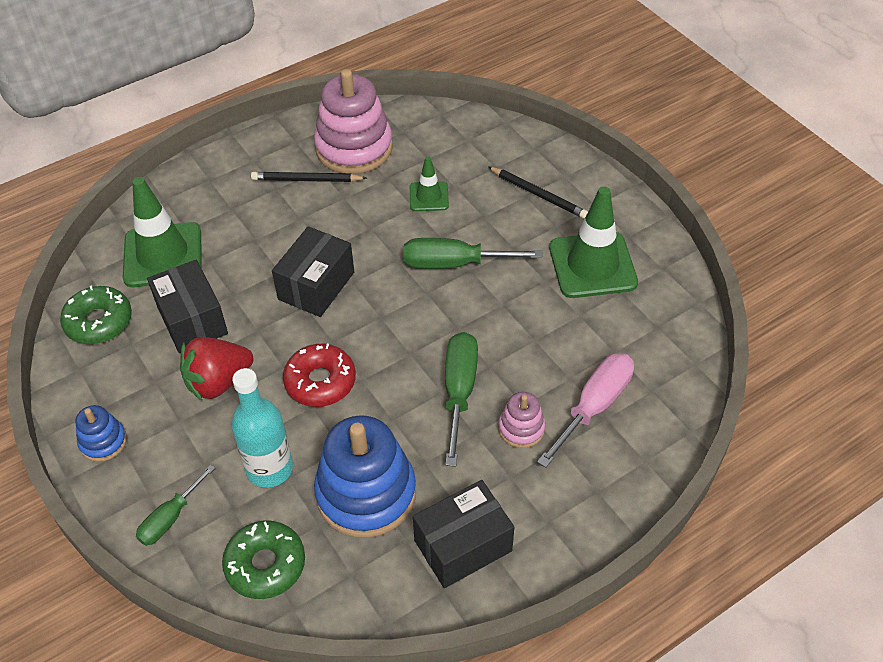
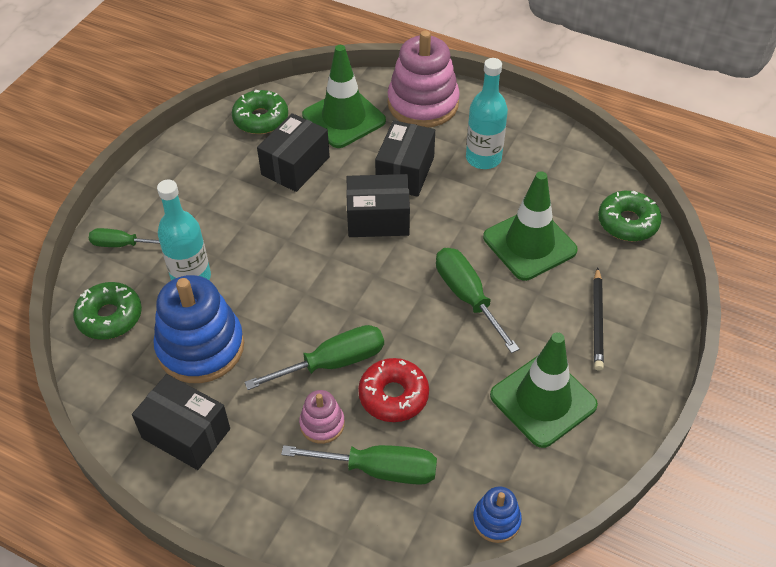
camera: 60 degrees right, 0 degrees up
blue stacking toy [75,405,127,462] -> blue stacking toy moved to [473,487,522,543]
red strawberry [180,337,253,402] -> none
black pencil [251,172,367,182] -> turquoise bottle [466,58,508,169]
red donut [283,344,356,407] -> red donut moved to [358,358,429,422]
pink stacking toy [314,69,393,174] -> pink stacking toy moved to [388,31,460,127]
green traffic cone [410,156,449,211] -> green traffic cone [483,171,578,281], size x1.89
pink screwdriver [537,353,634,468] -> green screwdriver [281,445,437,485]
none -> black box [375,120,435,197]
none -> green donut [598,191,662,241]

